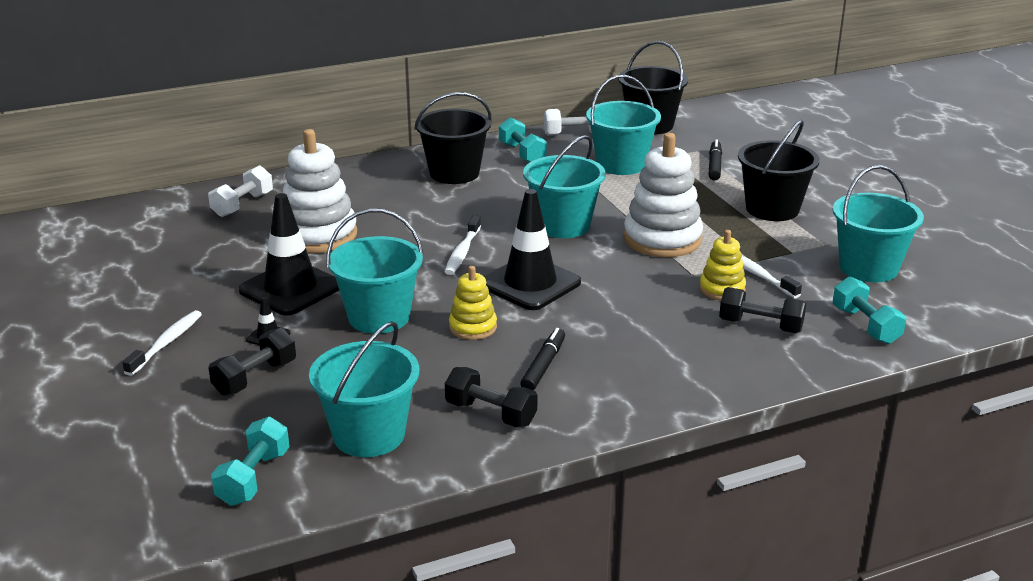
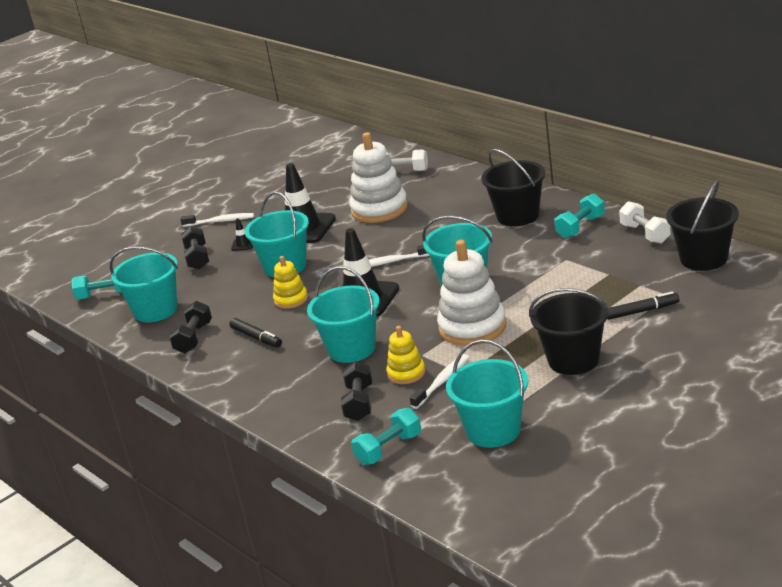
camera: 75 degrees right, 0 degrees up
black dumbbell [209,328,296,396] -> black dumbbell turned 60 degrees clockwise [181,226,209,270]
black marker [520,328,565,390] -> black marker turned 45 degrees clockwise [229,318,282,348]
turquoise bucket [586,75,661,175] -> turquoise bucket moved to [307,266,380,363]

